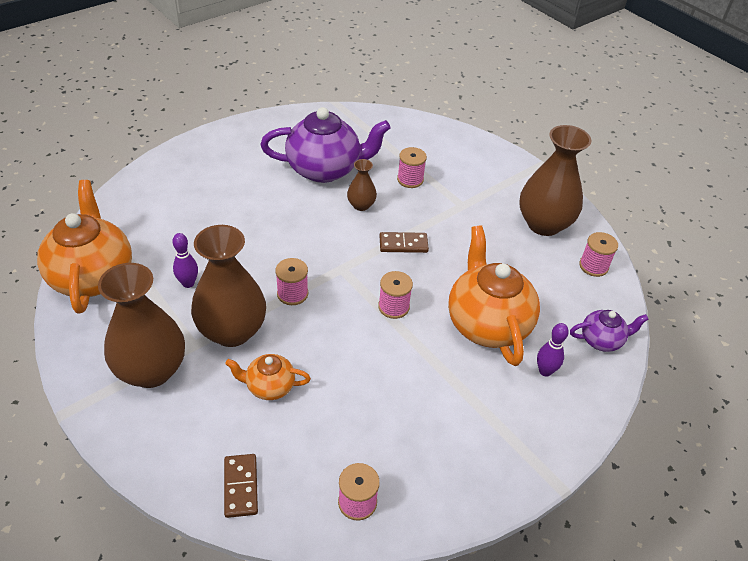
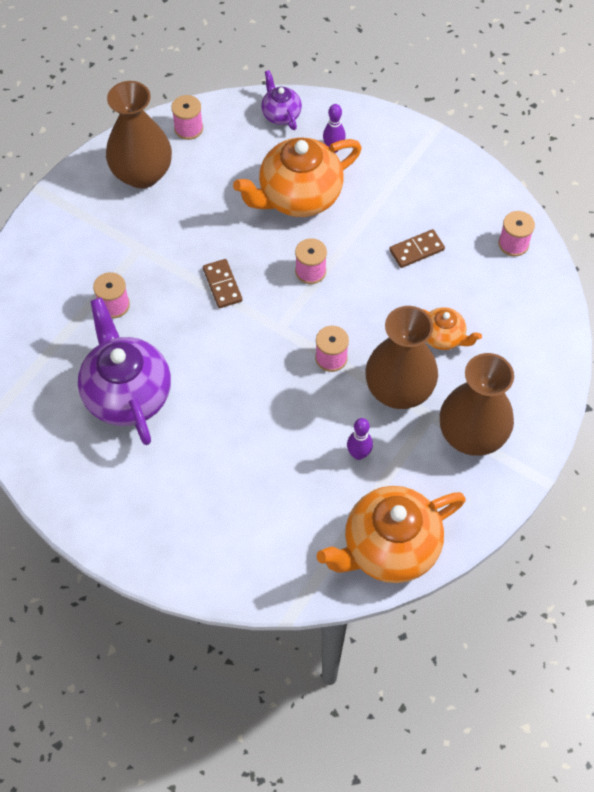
camera: 105 degrees left, 15 degrees up
brown domino [224,454,258,518] -> brown domino moved to [389,229,445,268]
orange teapot [225,354,311,400] -> orange teapot turned 45 degrees counterclockwise [422,307,482,350]
brown vase [347,159,377,211] -> none

